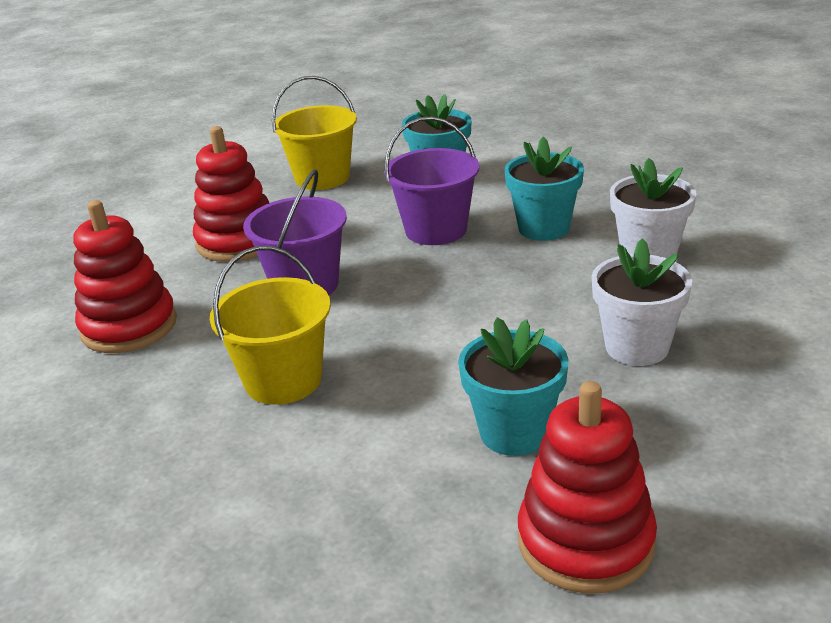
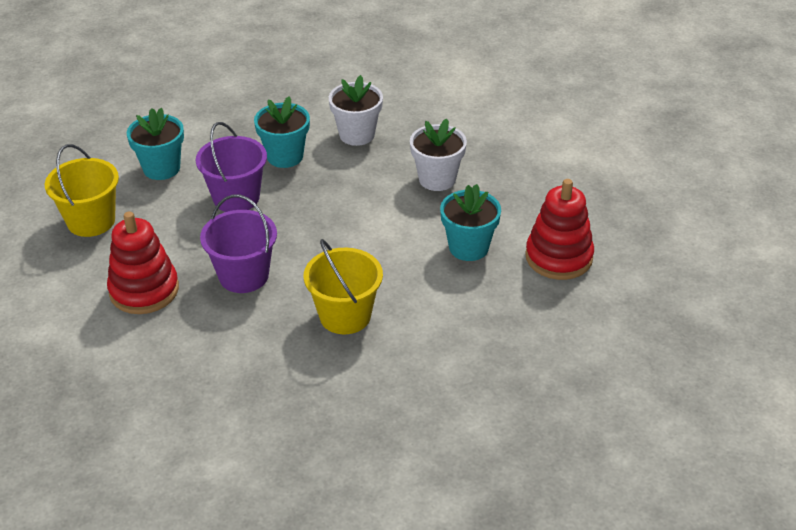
camera: 65 degrees left, 10 degrees up
red stacking toy [73,200,177,353] -> none

